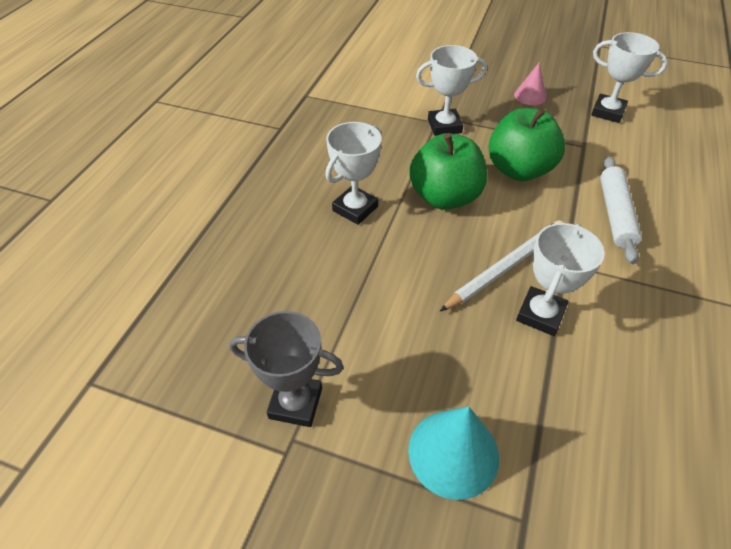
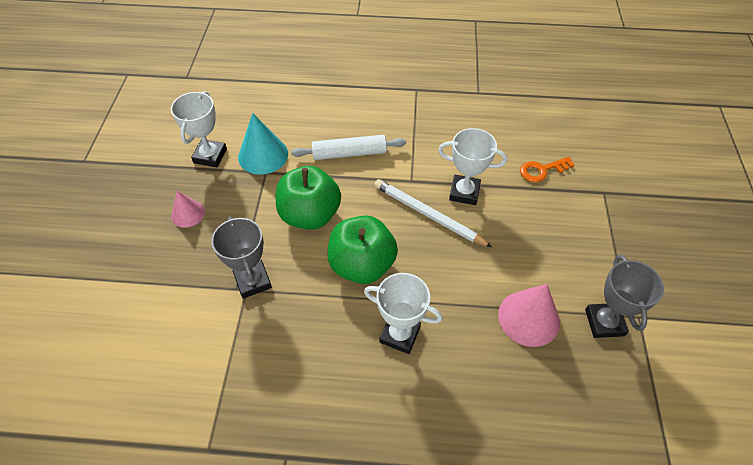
camera: 105 degrees left, 5 degrees up
turquoise cone [408,406,499,500] -> turquoise cone moved to [238,113,288,175]
white trophy [416,45,487,136] -> grey trophy [211,216,272,299]
none -> pink cone [498,284,560,347]
none -> orange key [520,157,575,182]

